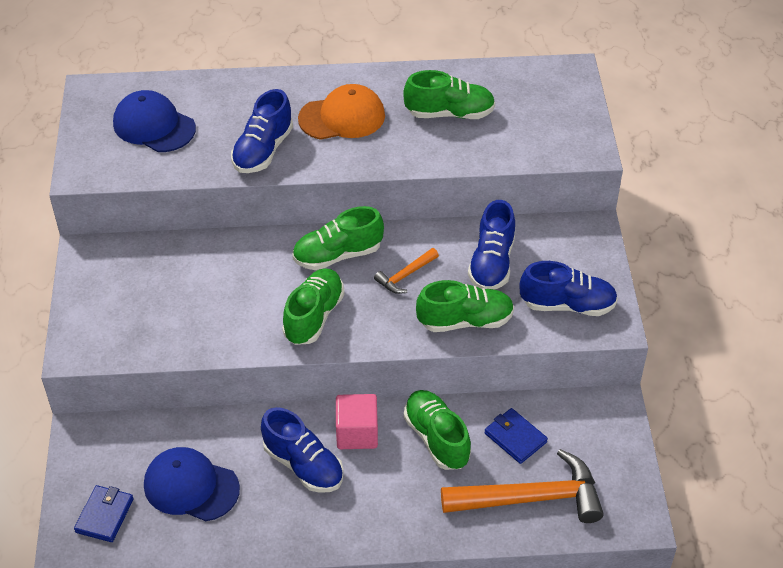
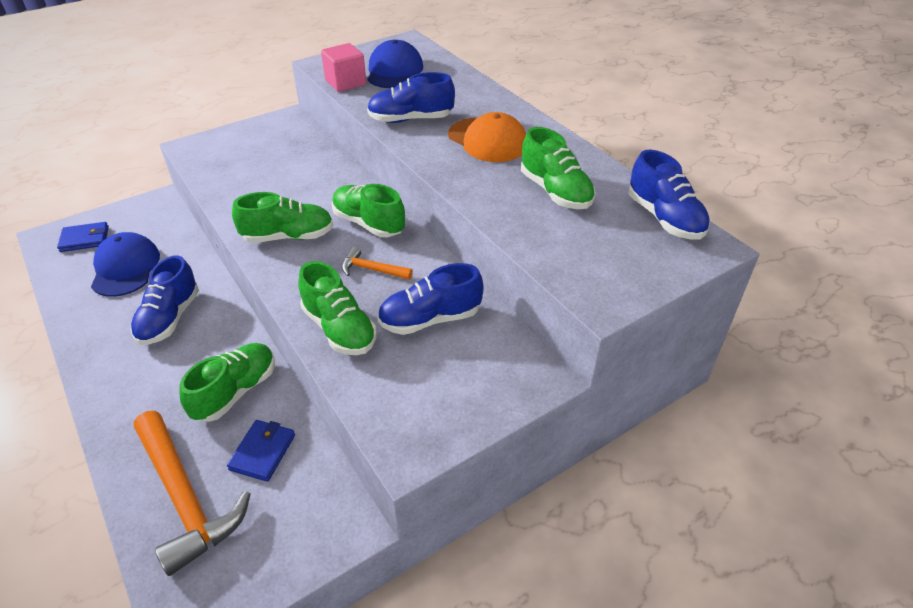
camera: 60 degrees right, 5 degrees down
pink cube [336,394,378,449] -> pink cube moved to [321,43,366,92]
blue shoe [520,261,618,316] -> blue shoe moved to [629,150,710,240]

